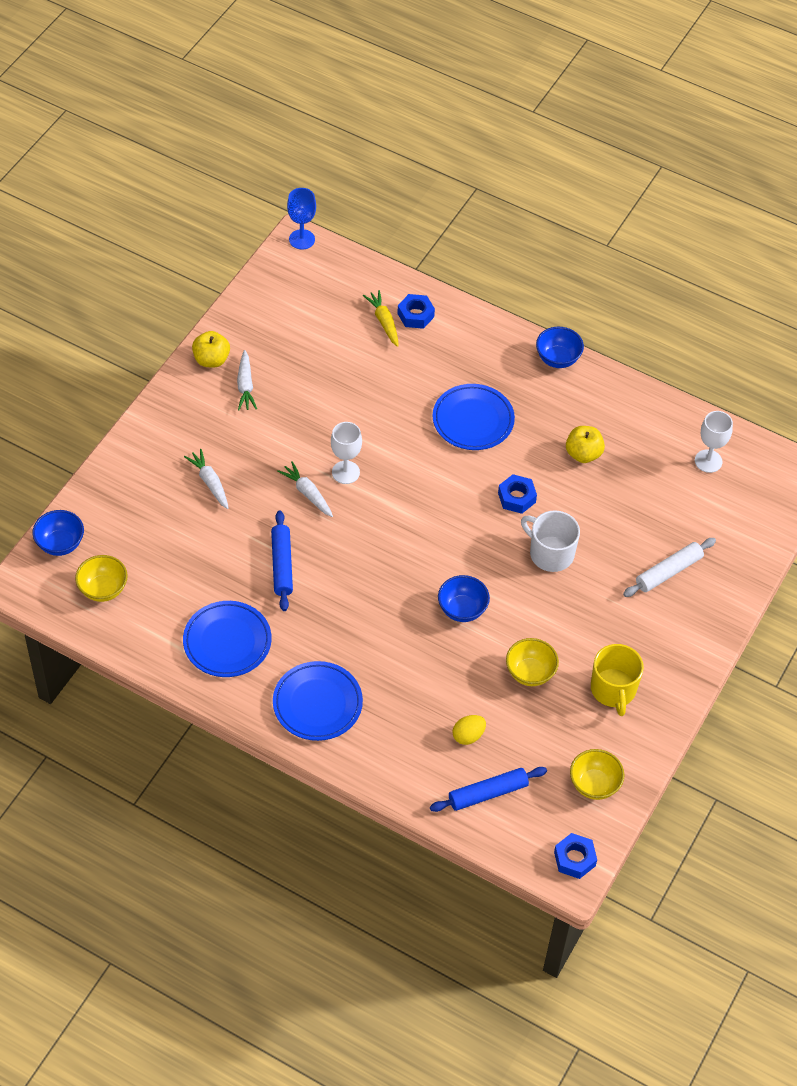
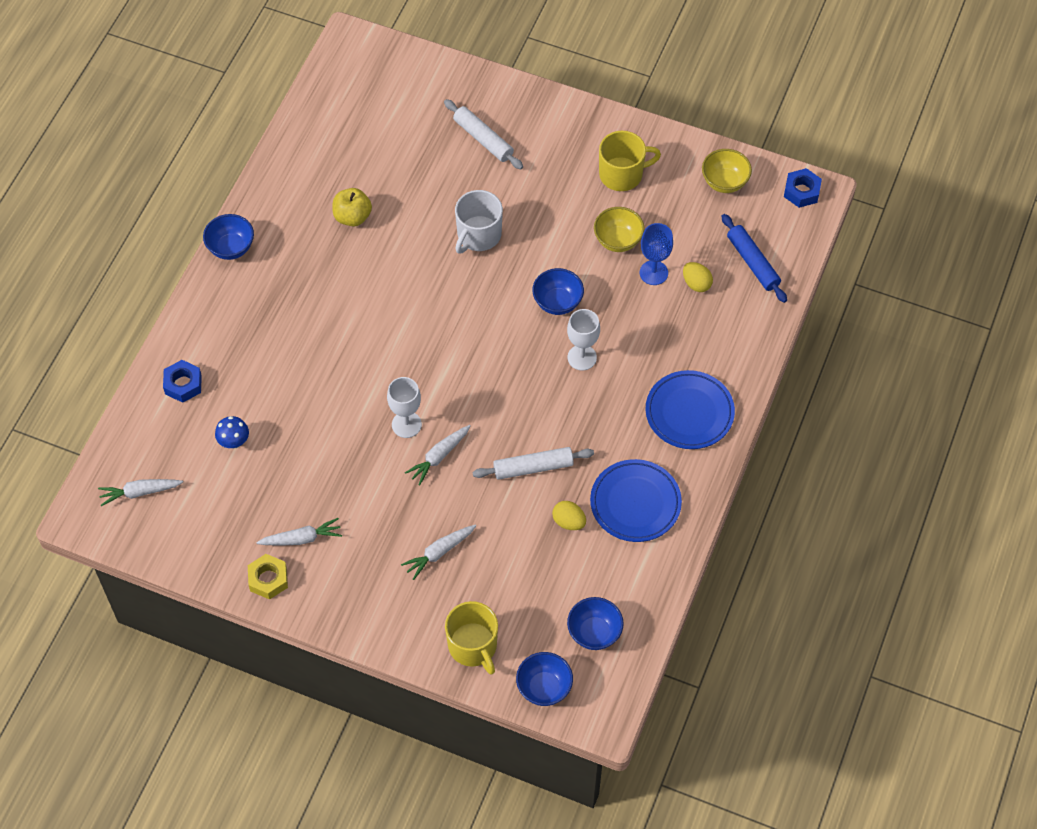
camera: 95 degrees left, 5 degrees up
yellow bowl [75,555,128,602] -> blue bowl [567,597,624,650]
yellow apple [192,331,230,367] -> yellow nut [248,554,288,600]
blue rolling pin [271,510,293,611] -> white rolling pin [472,447,594,480]
blue goblet [287,188,316,250] -> blue goblet moved to [640,223,673,285]
yellow carrot [363,290,399,347] -> none
blue plate [433,384,515,450] -> none
blue nut [498,474,537,514] -> none
white goblet [695,411,733,473] -> white goblet moved to [567,309,600,370]
none -> white carrot [98,479,183,506]
none -> blue mushroom [215,416,249,449]
none -> yellow mug [445,601,498,675]
none -> yellow egg [552,501,586,530]

